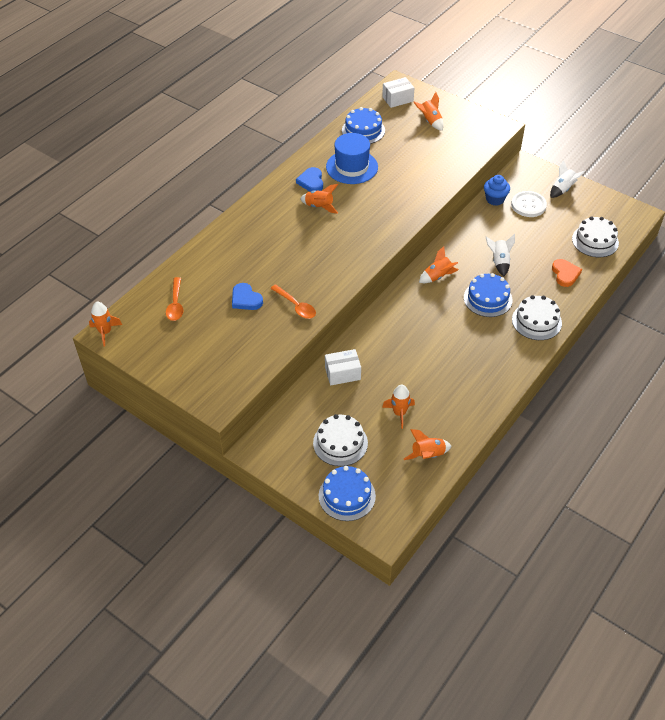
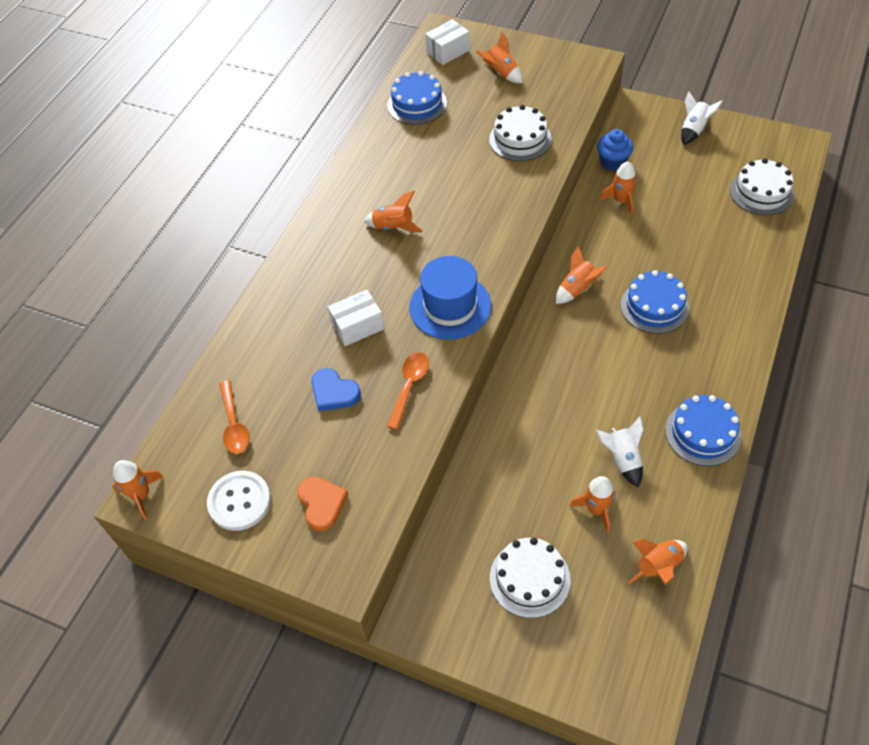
camera: 10 degrees left, 5 degrees up
orange spoon [270,284,316,319] -> orange spoon turned 105 degrees counterclockwise [387,352,429,430]
blue heart [296,167,323,192] -> none
blue cake [319,466,376,521] -> blue cake moved to [665,395,741,466]
white box [325,349,361,385] -> white box moved to [328,290,384,346]
blue hat [326,133,378,184] -> blue hat moved to [409,256,491,339]
white rocket [486,234,515,276] -> white rocket moved to [596,416,644,487]
white button [511,191,547,217] -> white button moved to [207,471,271,531]
white cake [512,295,562,340] -> white cake moved to [489,105,552,161]
orange heart [552,259,582,287] -> orange heart moved to [298,477,348,531]
none -> orange rocket [600,161,637,216]

